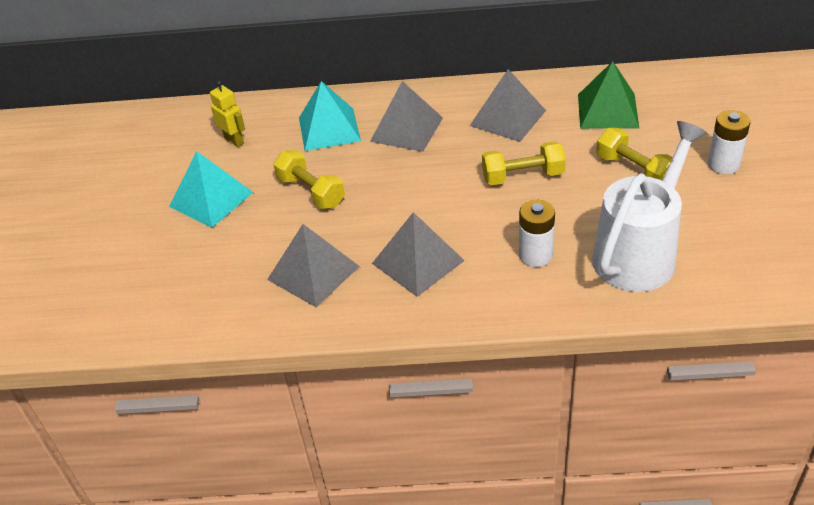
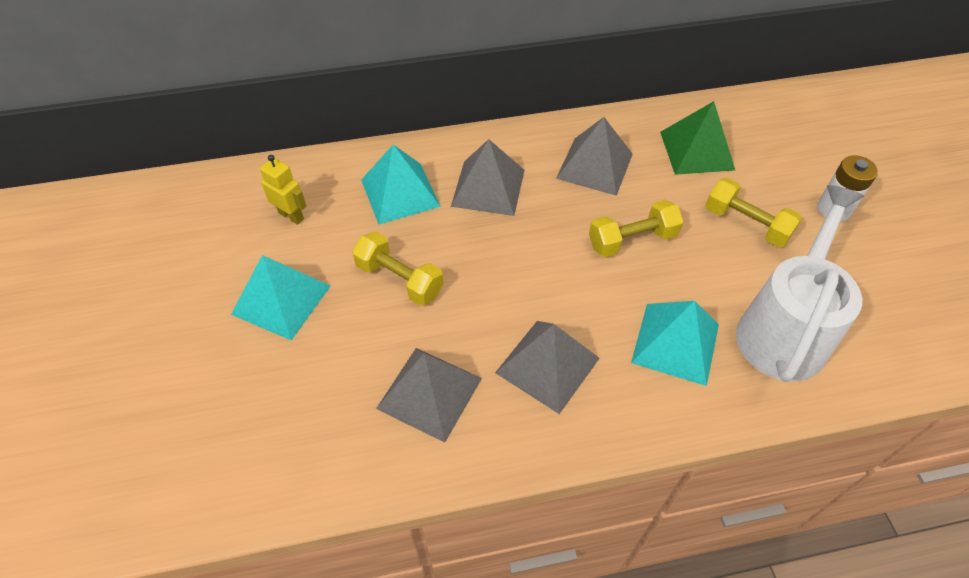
camera: 15 degrees left, 10 degrees up
white battery [519,200,555,267] -> turquoise pyramid [631,301,719,386]

